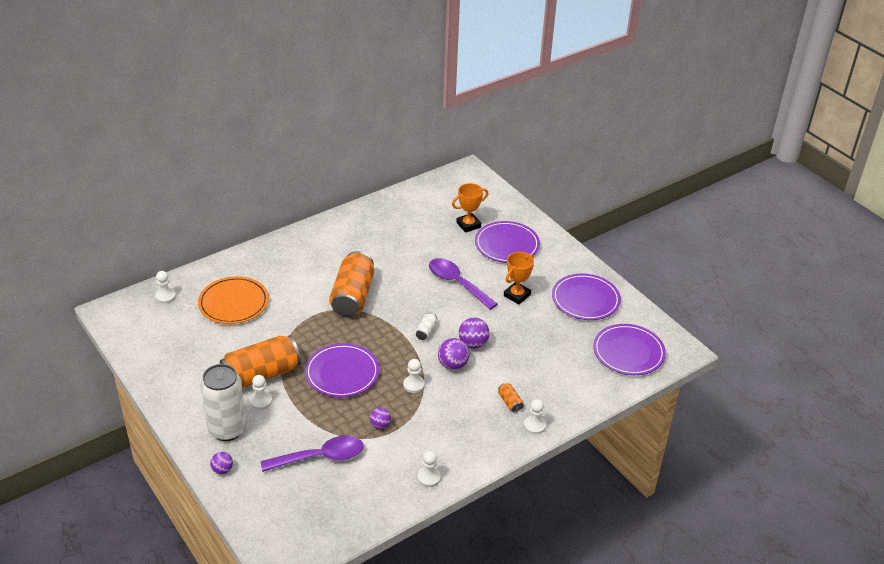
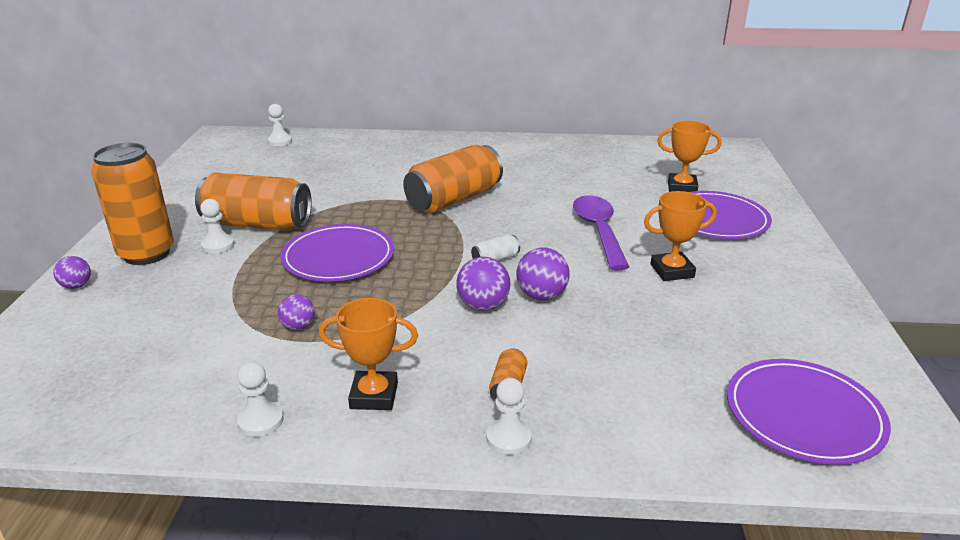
camera: 40 degrees right, 10 degrees down
orange plate [198,276,269,324] -> none
white can [200,364,246,441] -> orange can [91,143,174,265]
purple spoon [260,436,364,472] -> none
white pawn [403,359,425,393] -> none
purple plate [552,273,621,320] -> none
none -> orange trophy [319,298,418,410]

